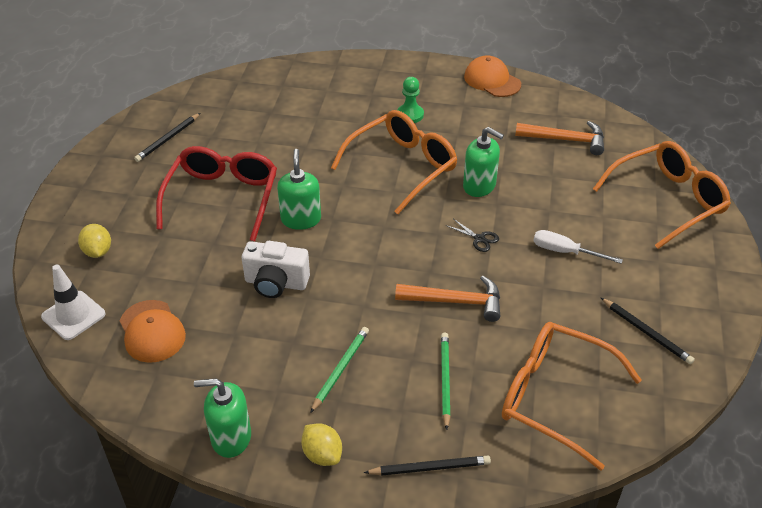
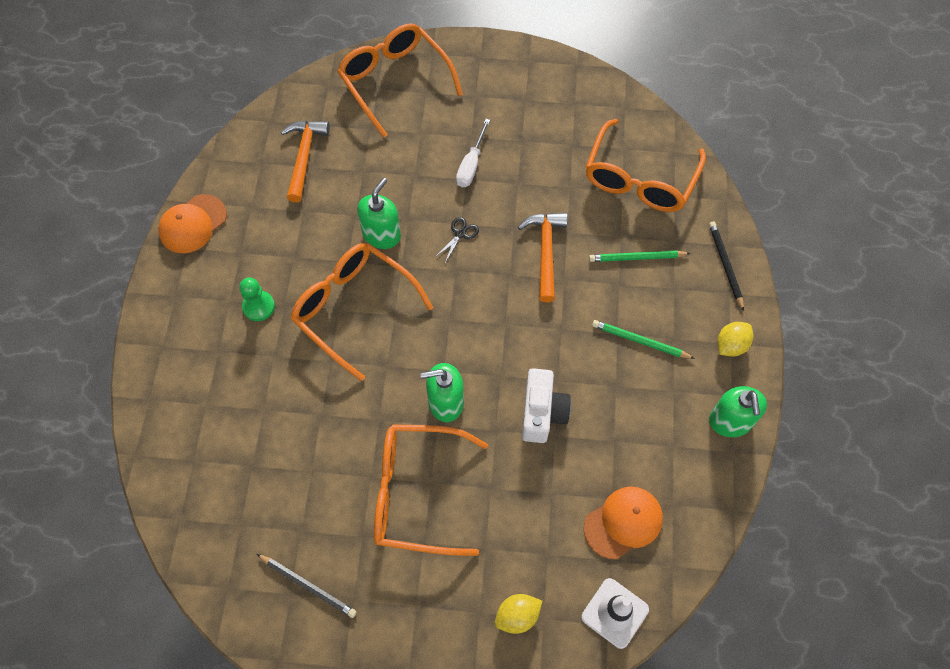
camera: 95 degrees left, 20 degrees up
red glasses [156,146,277,241] -> orange glasses [374,424,488,556]
black pencil [600,297,695,364] -> none

